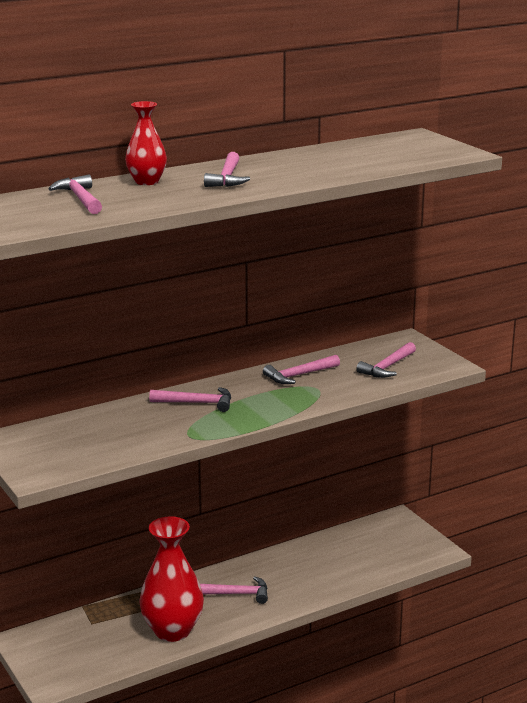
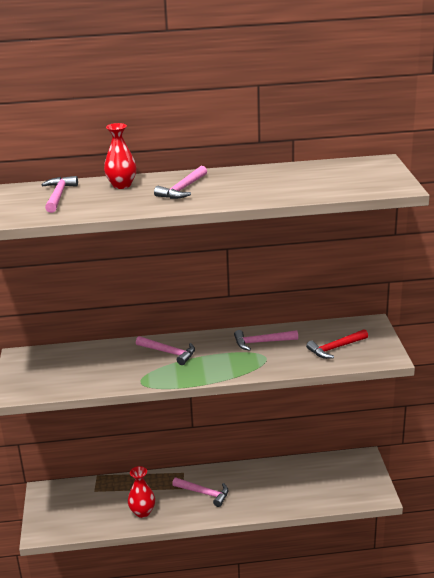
camera: 25 degrees right, 5 degrees up
red vase [139,516,204,642] -> red vase [128,466,155,518], size x0.58
pink hammer [357,342,416,378] -> red hammer [306,329,368,359]

